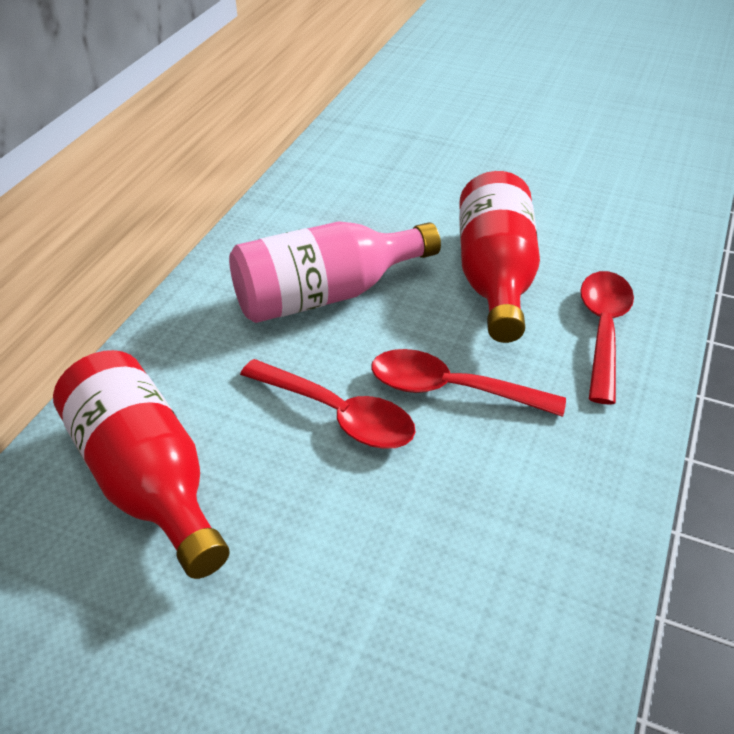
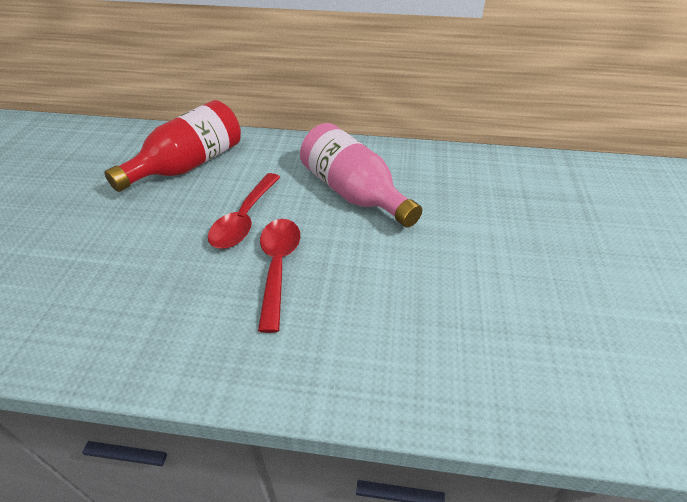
camera: 75 degrees right, 0 degrees up
red bottle [459,171,540,343] -> none
red spoon [580,271,634,404] -> none

